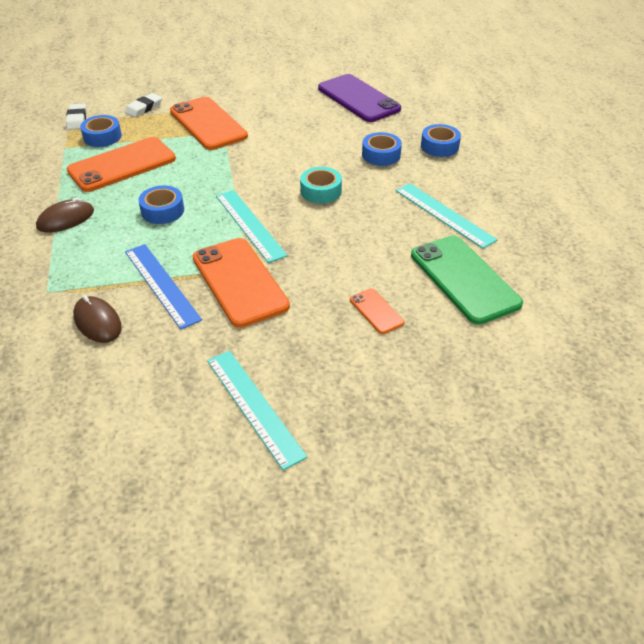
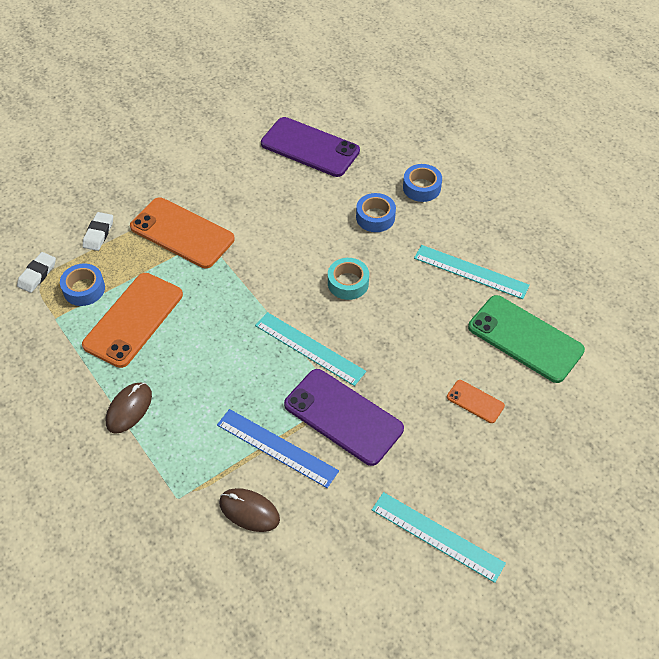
camera: 25 degrees left, 10 degrees up
white eraser [66,103,87,130] -> white eraser turned 60 degrees clockwise [17,252,56,293]
blue tape [138,185,184,224] -> none
orange phone [193,238,290,328] -> purple phone [284,369,404,466]

